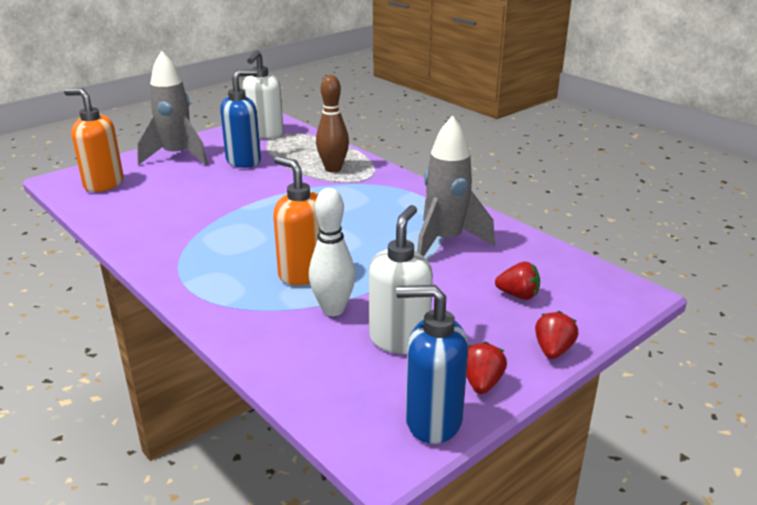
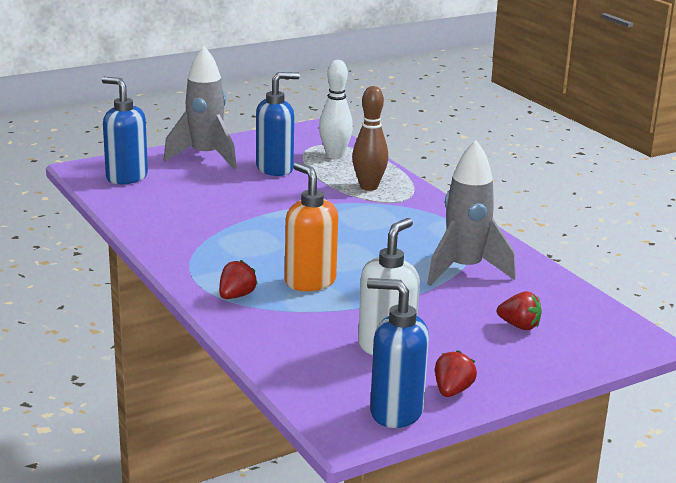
camera: 10 degrees right, 5 degrees down
orange soap dispenser [64,88,124,192] -> blue soap dispenser [102,77,148,184]
white soap dispenser [243,50,284,139] -> none
white bowling pin [309,188,355,316] -> white bowling pin moved to [319,60,353,159]
red strawberry [535,311,579,359] -> red strawberry moved to [219,260,258,299]

